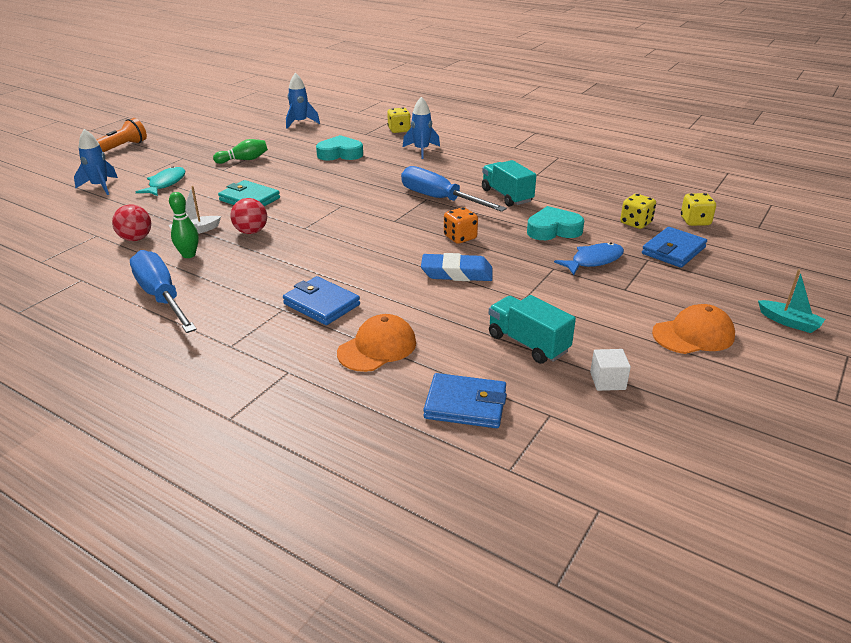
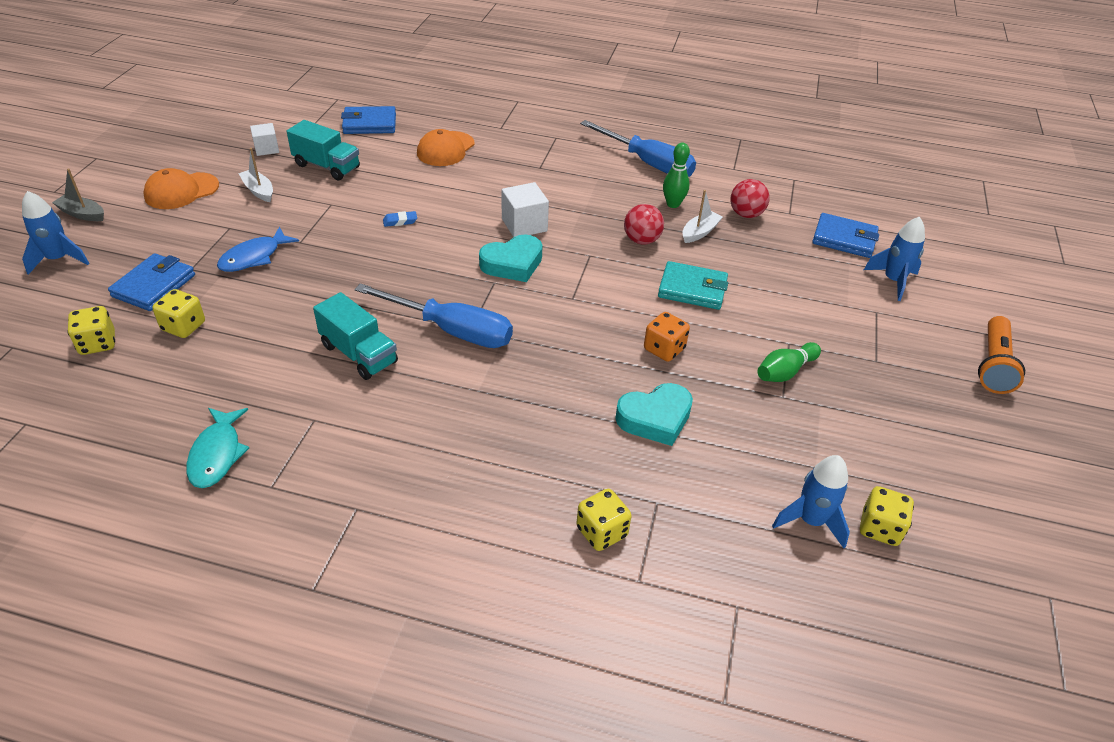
camera: 160 degrees right, 10 degrees up
turquoise fish [136,166,185,196] -> turquoise fish moved to [186,408,249,488]
blue wallet [283,276,360,325] -> blue wallet moved to [812,213,879,258]
blue rocket [403,97,440,159] -> blue rocket moved to [22,191,89,275]
blue eraser [421,253,493,281] -> blue eraser [383,211,417,227], size x0.47
orange dice [444,207,478,244] -> orange dice moved to [644,312,690,362]
turquoise heart [527,206,584,240] -> turquoise heart moved to [479,234,543,282]
turquoise boat [758,270,825,333] -> grey boat [52,168,104,221]
none -> white boat [238,148,273,202]
none -> white cube [502,182,549,237]
none -> yellow dice [860,486,914,546]

